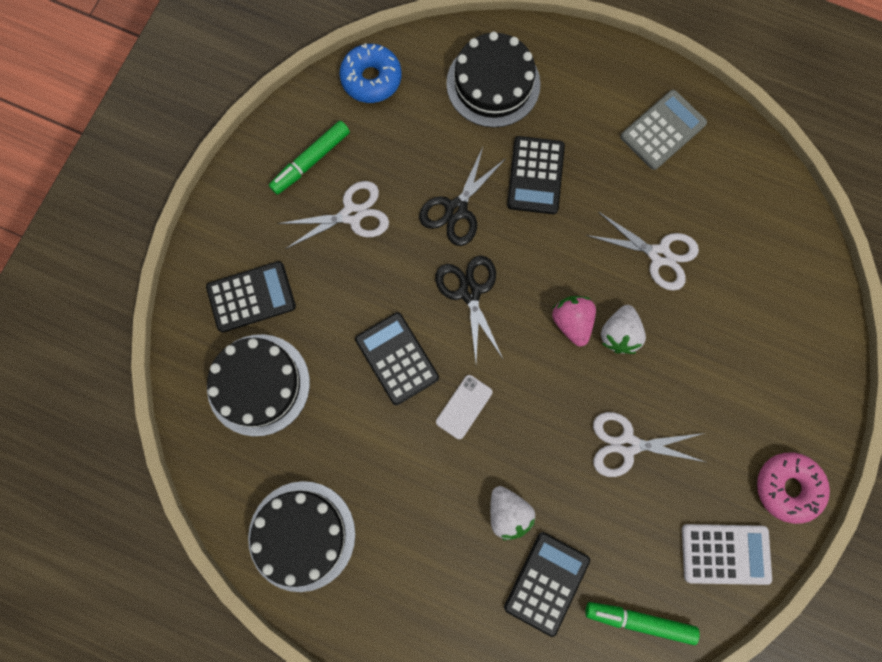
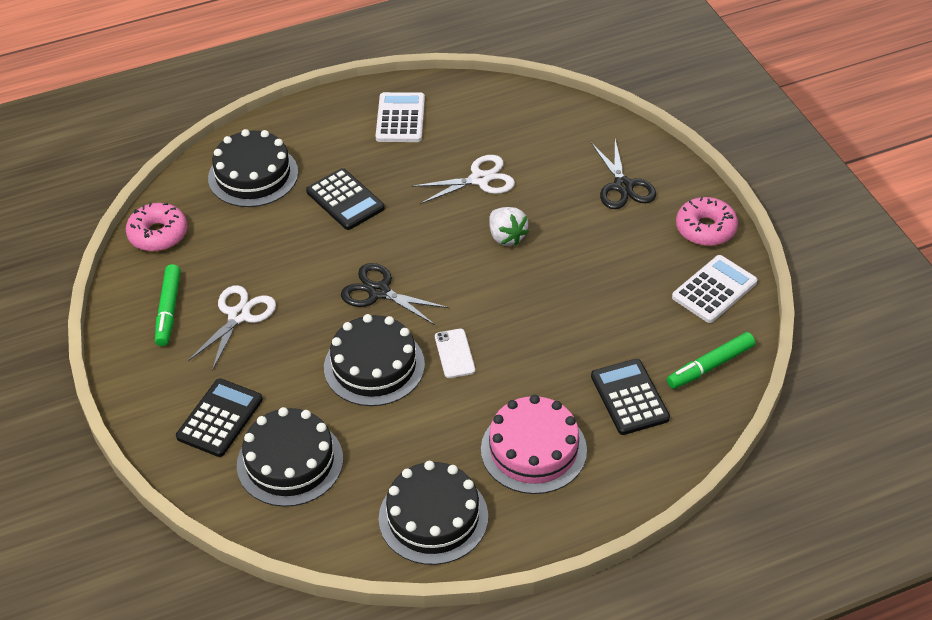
camera: 45 degrees left, 30 degrees down
blue donut [340,43,401,103] -> pink donut [126,202,187,251]
black calculator [355,312,439,405] -> black cake [324,314,425,406]
black scissors [419,147,506,246] -> black scissors moved to [591,139,656,209]
white strawberry [490,486,535,540] -> none
pink strawberry [552,296,596,346] -> none
white scissors [593,412,705,477] -> none
grey calculator [620,90,707,170] -> white calculator [376,92,425,142]
none -> pink cake [481,395,587,494]

